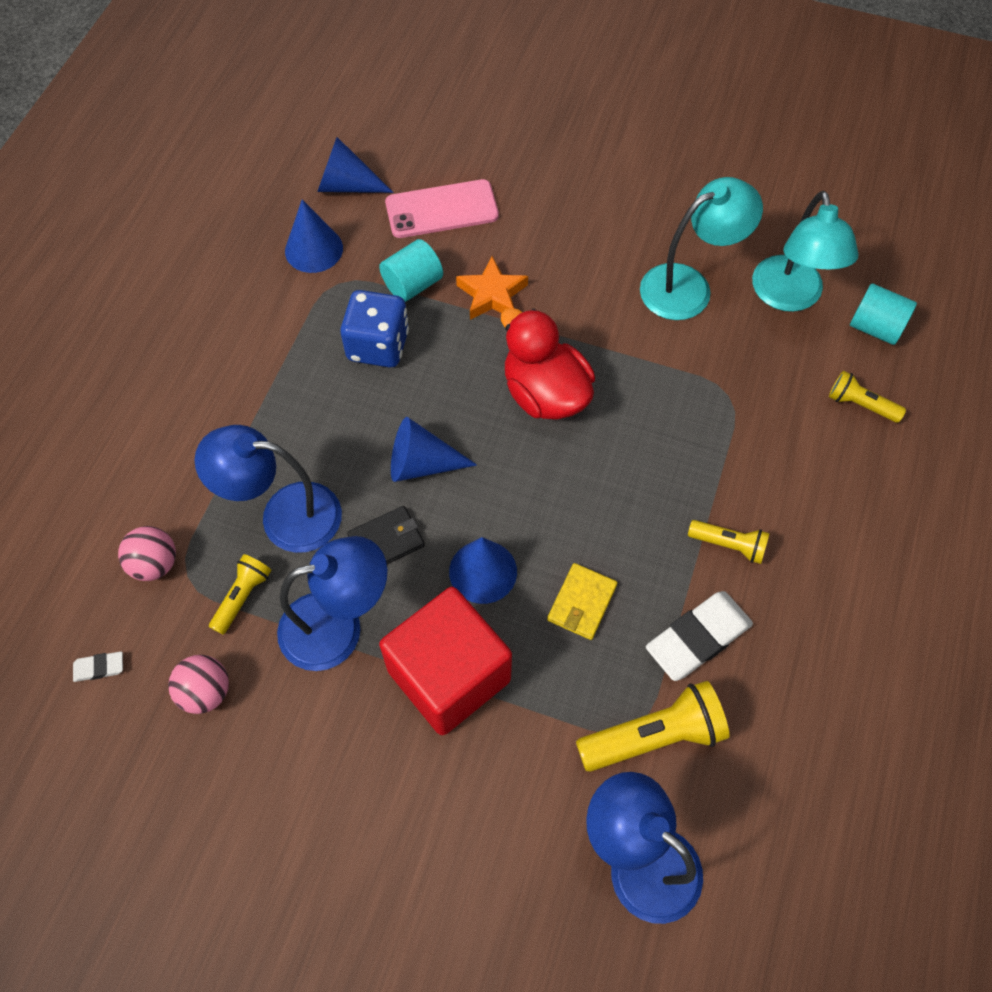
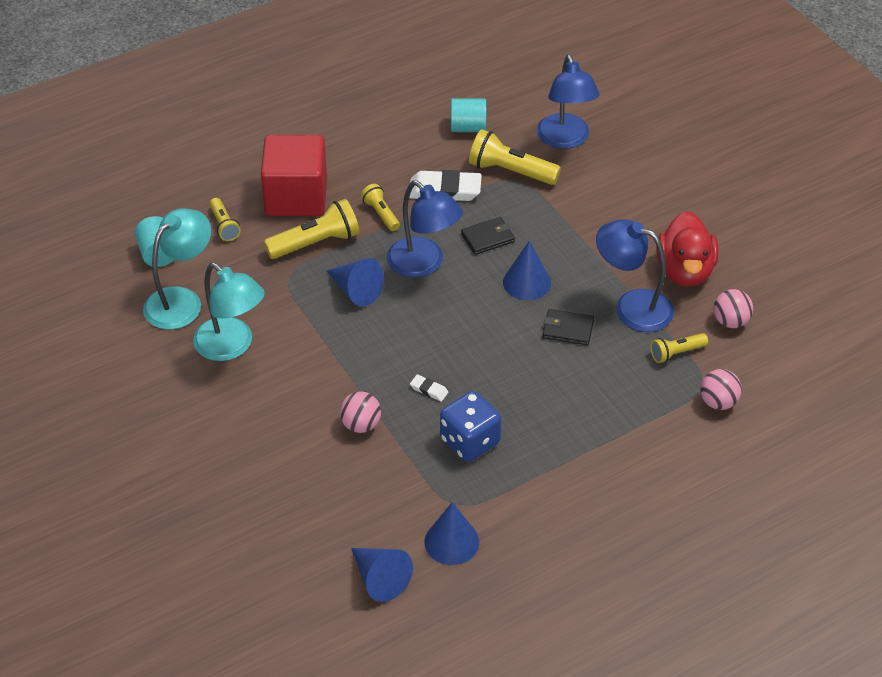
camera: 140 degrees left, 15 degrees down
white eraser [73,651,123,682] -> white eraser moved to [410,374,448,402]
blue lamp [194,425,342,553] -> blue lamp moved to [387,180,463,278]
turquoise cylinder [379,239,443,302] -> turquoise cylinder moved to [451,98,486,132]
red cube [379,587,512,735] -> red cube moved to [261,135,327,216]
pink phone [385,179,499,238] -> none
blue cone [391,417,477,482] -> blue cone moved to [326,258,384,306]
orange star [456,256,528,320] -> pink ball [340,391,381,433]
red duck [501,308,595,420] -> red duck moved to [657,211,718,287]
yellow wallet [547,563,618,640] -> black wallet [461,217,515,255]
turquoise lamp [640,177,763,320] -> turquoise lamp turned 150 degrees counterclockwise [193,263,265,361]
none -> yellow flashlight [264,199,360,259]

